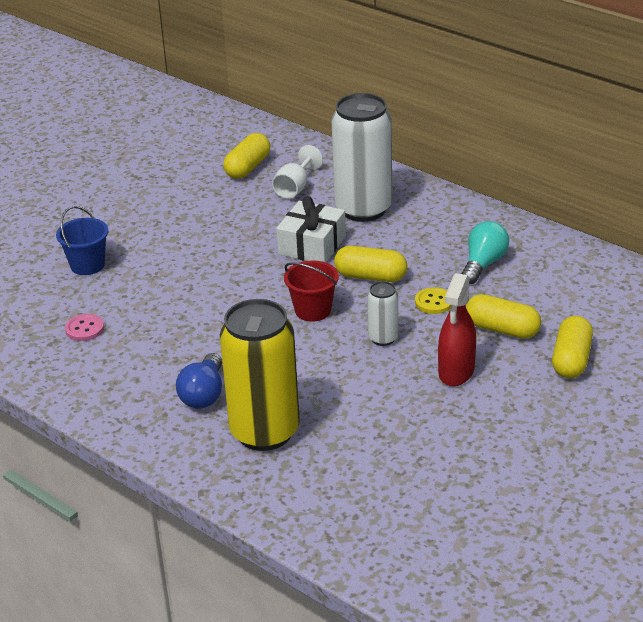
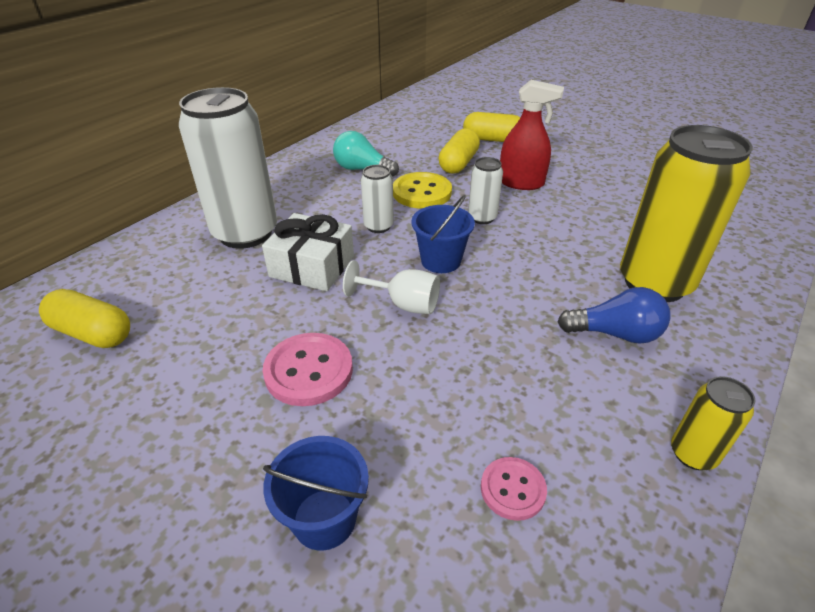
camera: 95 degrees left, 5 degrees up
white goblet [272,145,323,199] -> white goblet moved to [343,260,440,314]
red bucket [284,260,339,322] -> blue bucket [411,195,475,273]
yellow capsule [334,246,407,282] -> white can [361,165,394,233]
yellow button [415,287,451,314] -> yellow button [393,172,452,209], size x1.65
none -> pink button [263,333,353,406]
none -> yellow can [671,376,756,470]

